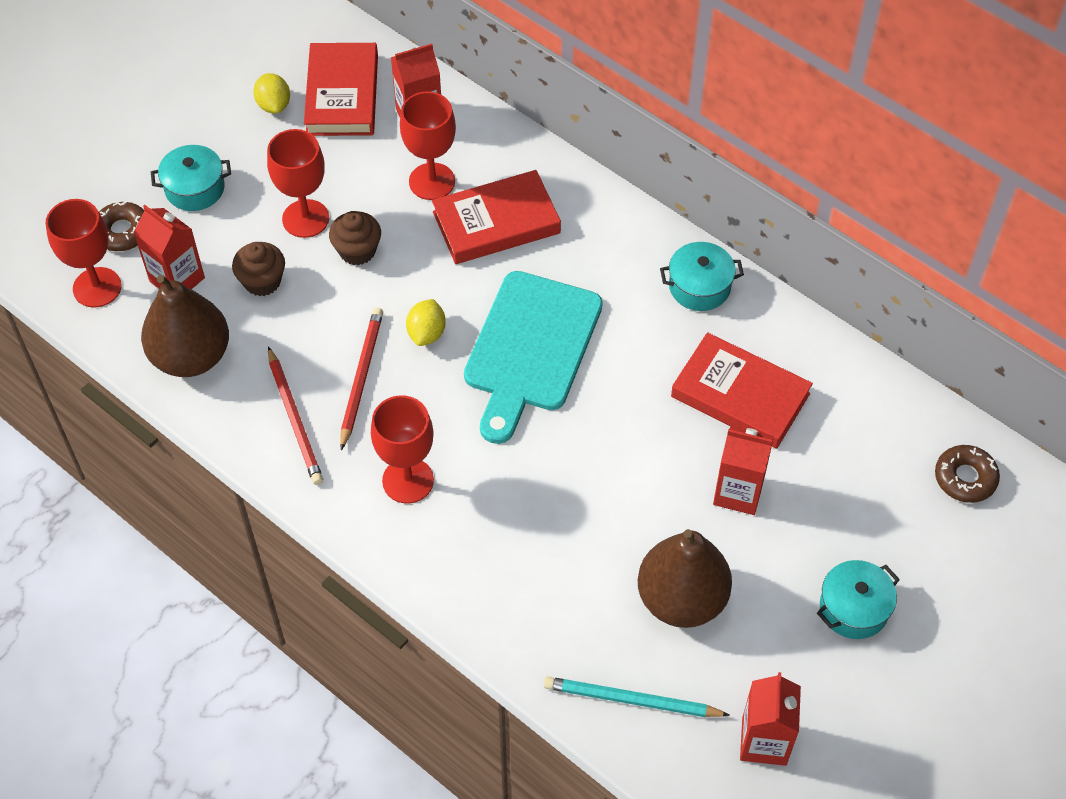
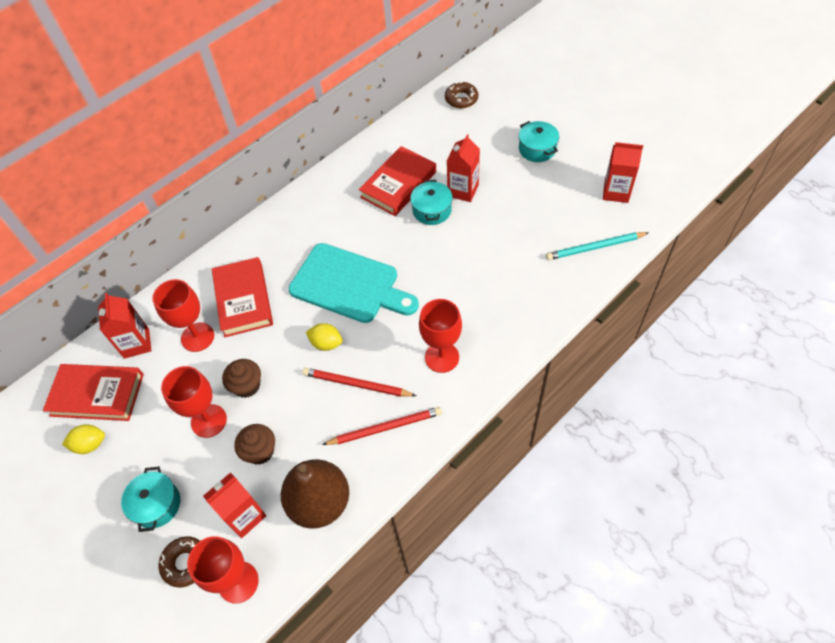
camera: 80 degrees left, 0 degrees up
turquoise pencil [544,677,730,717] -> turquoise pencil turned 60 degrees clockwise [546,232,648,260]
brown pear [638,529,732,628] -> none
turquoise pot [660,242,744,311] -> turquoise pot moved to [410,180,453,225]

